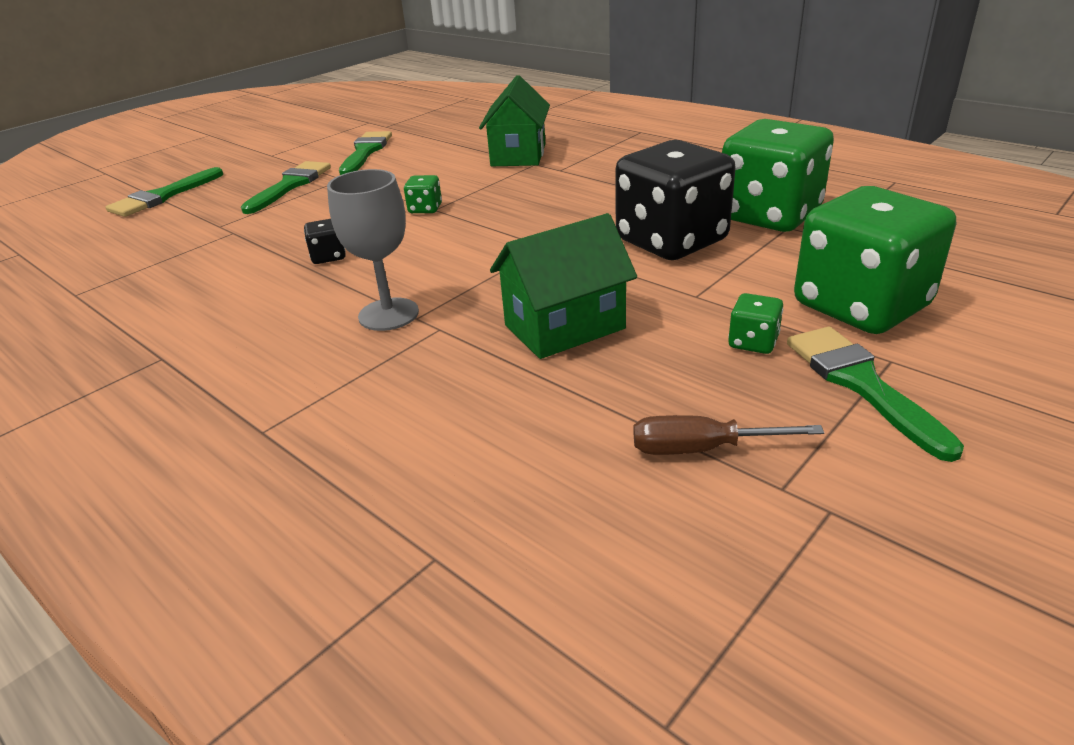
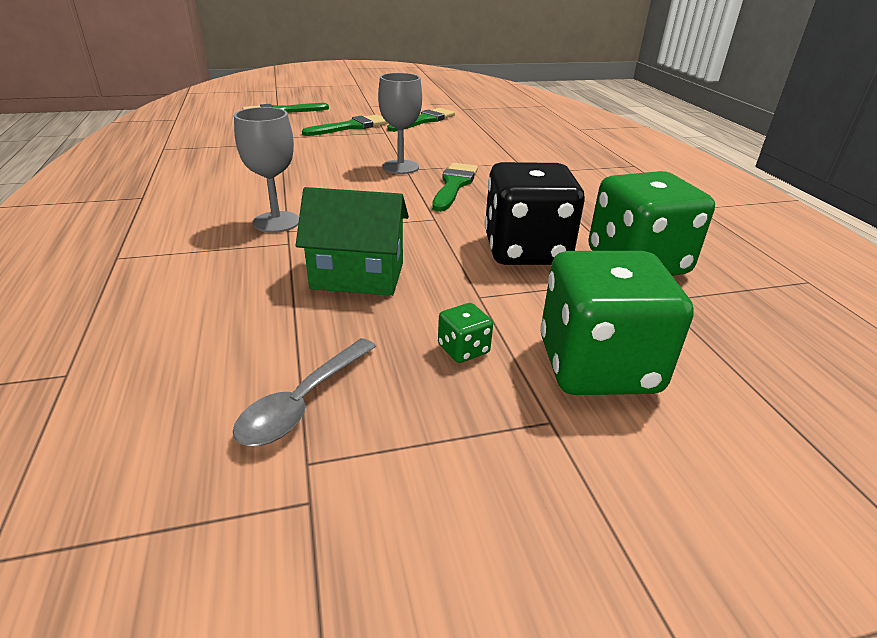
camera: 30 degrees right, 0 degrees up
black dice [304,219,346,264] -> none
green dice [404,175,442,213] -> grey goblet [378,73,422,174]
green house [479,75,550,166] -> none
brown screwdriver [634,415,824,455] -> grey spoon [233,338,377,446]
green brush [787,326,964,462] -> green brush moved to [432,163,478,212]

